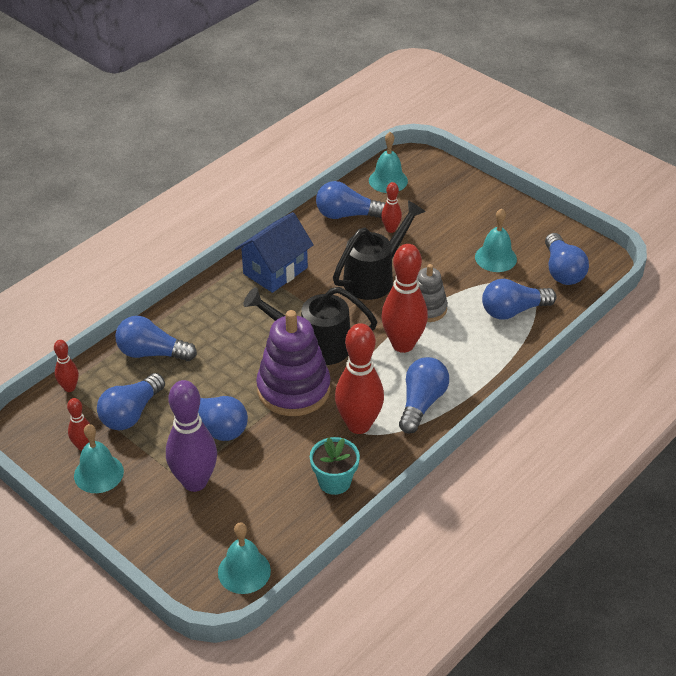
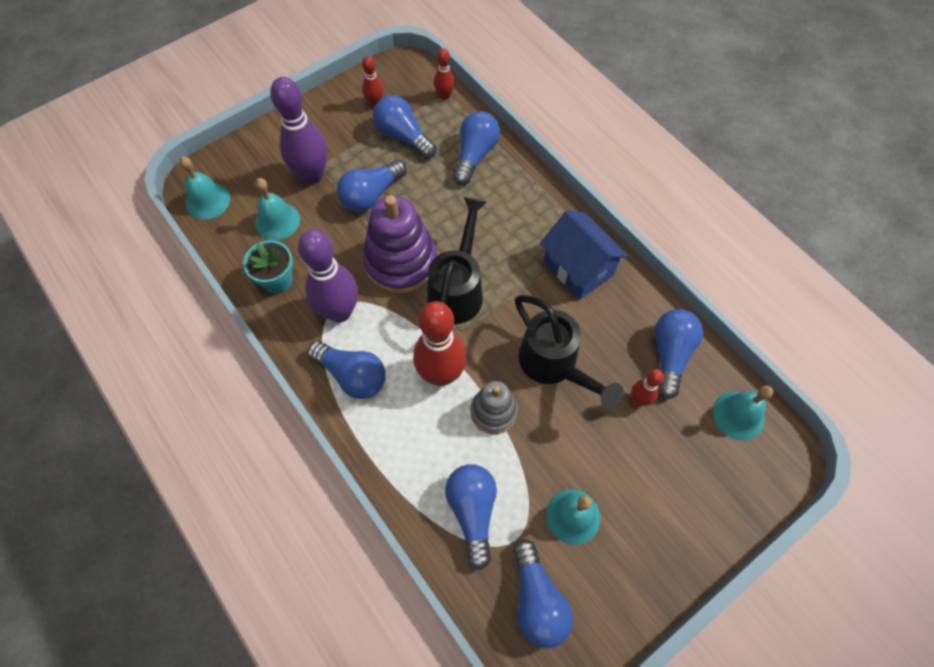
camera: 100 degrees right, 20 degrees up
turquoise bell [74,424,124,493] -> turquoise bell moved to [255,178,300,240]
red bowling pin [335,323,384,434] -> purple bowling pin [298,229,358,322]
blue light bulb [545,233,589,285] -> blue light bulb turned 105 degrees counterclockwise [513,539,573,648]

